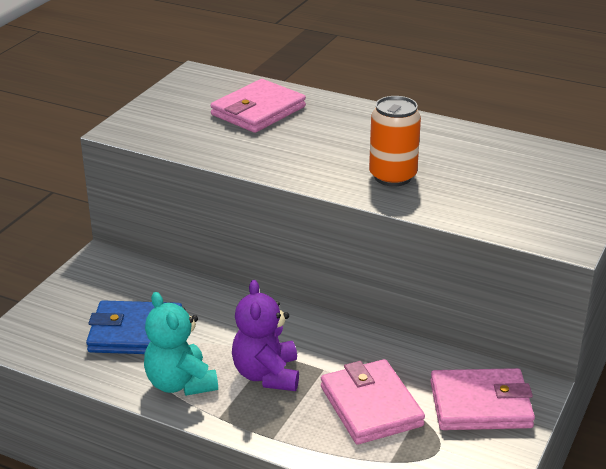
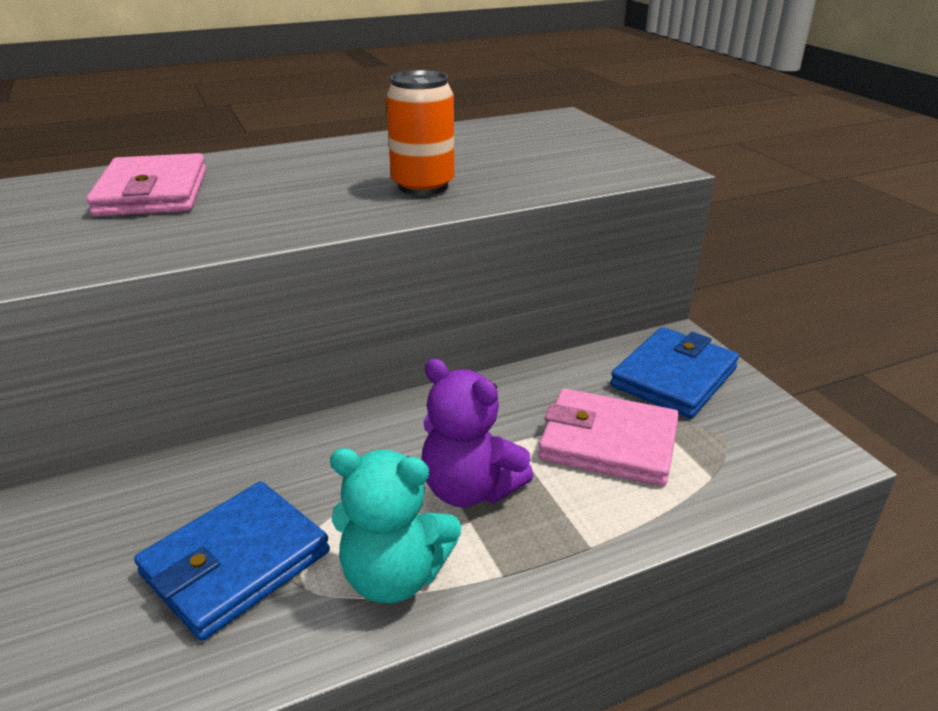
camera: 50 degrees left, 0 degrees up
pink wallet [430,368,535,430] -> blue wallet [610,327,739,418]

